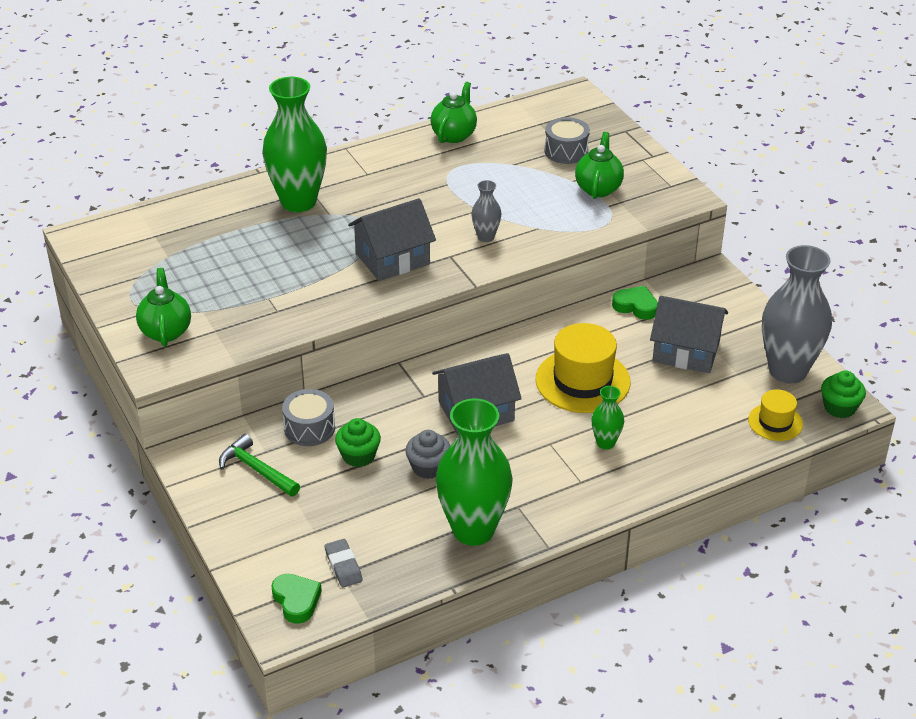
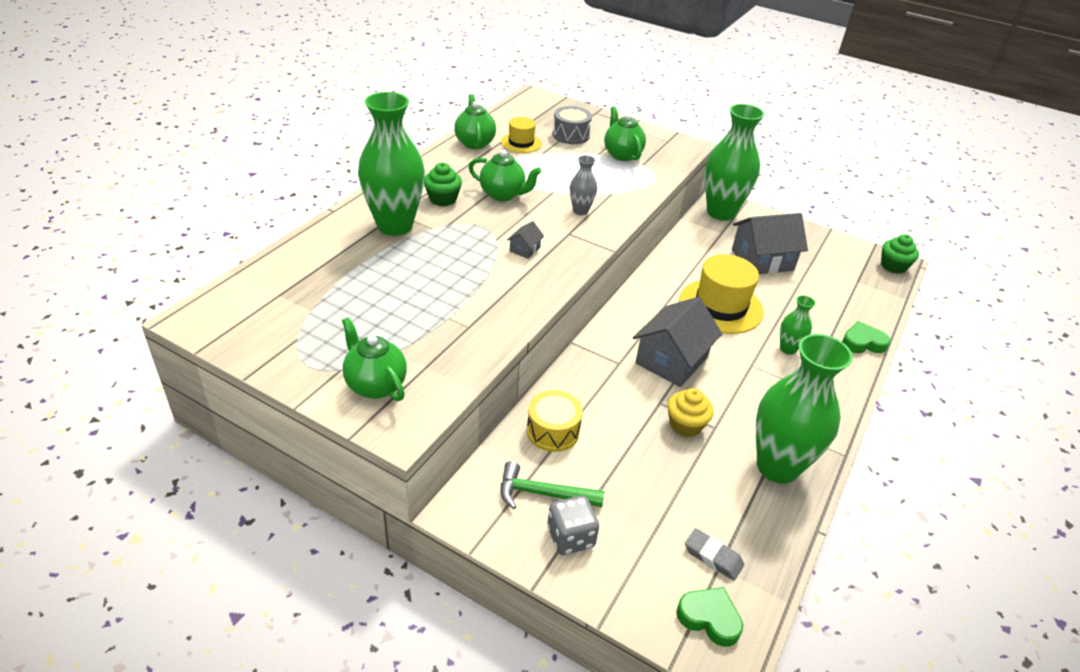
camera: 35 degrees left, 0 degrees up
grey drum [282,389,335,446] -> yellow drum [527,390,583,452]
green cupcake [335,418,381,467] -> green cupcake moved to [424,163,462,206]
grey house [348,198,436,281] -> grey house [507,221,544,259], size x0.43
grey cupcake [405,430,450,479] -> yellow cupcake [667,388,714,437]
green heart [612,286,658,320] -> green heart moved to [842,321,891,354]
yellow hat [748,389,803,441] -> yellow hat moved to [501,117,542,153]
grey vase [762,245,832,384] -> none
none -> green teapot [469,150,541,201]
none -> grey dice [547,496,599,555]
none -> green vase [705,104,765,221]

